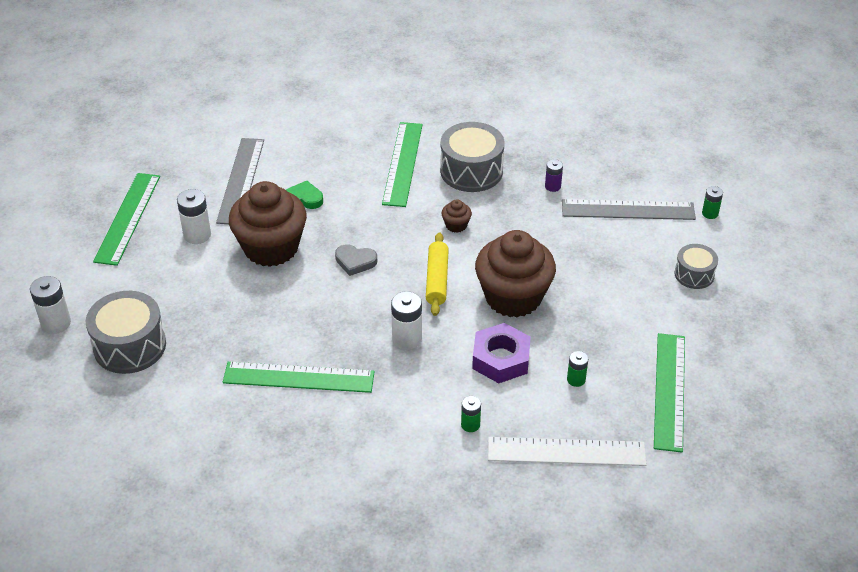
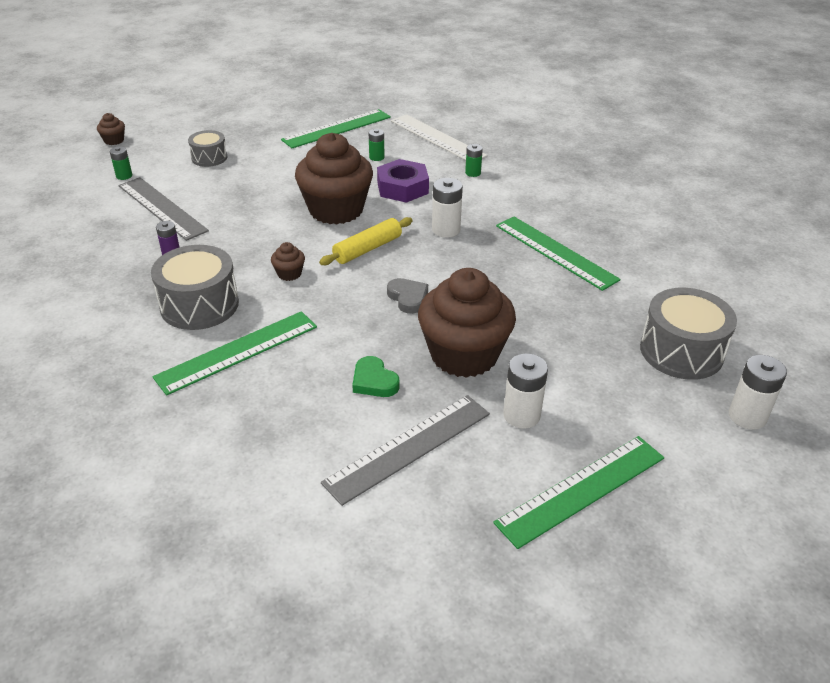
camera: 135 degrees left, 5 degrees down
none -> brown cupcake [97,113,125,145]

